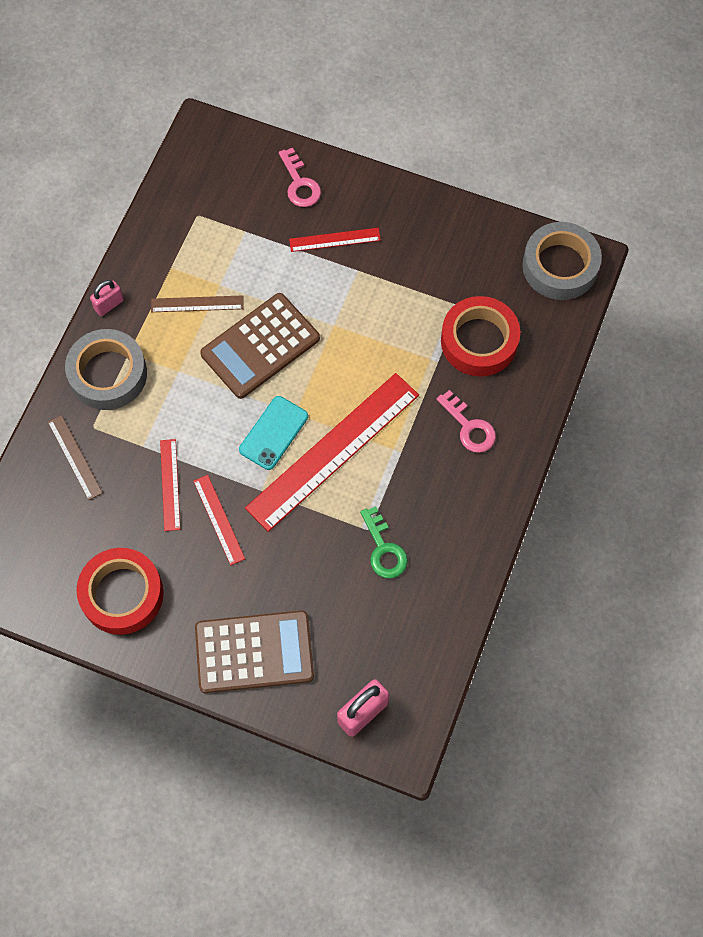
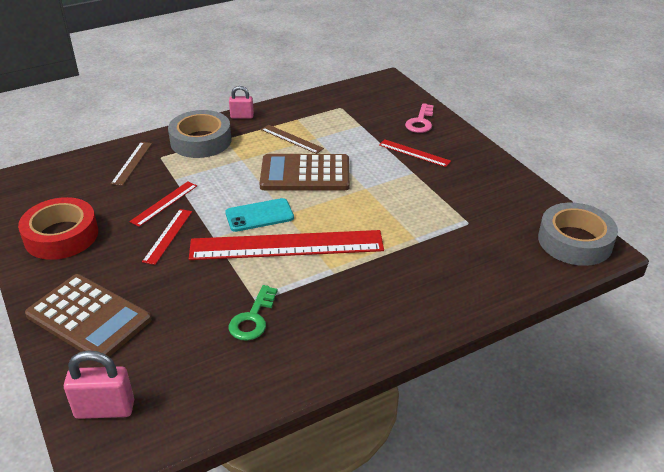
camera: 40 degrees right, 30 degrees down
pink key [436,390,496,453] -> none
red tape [441,296,520,377] -> none

